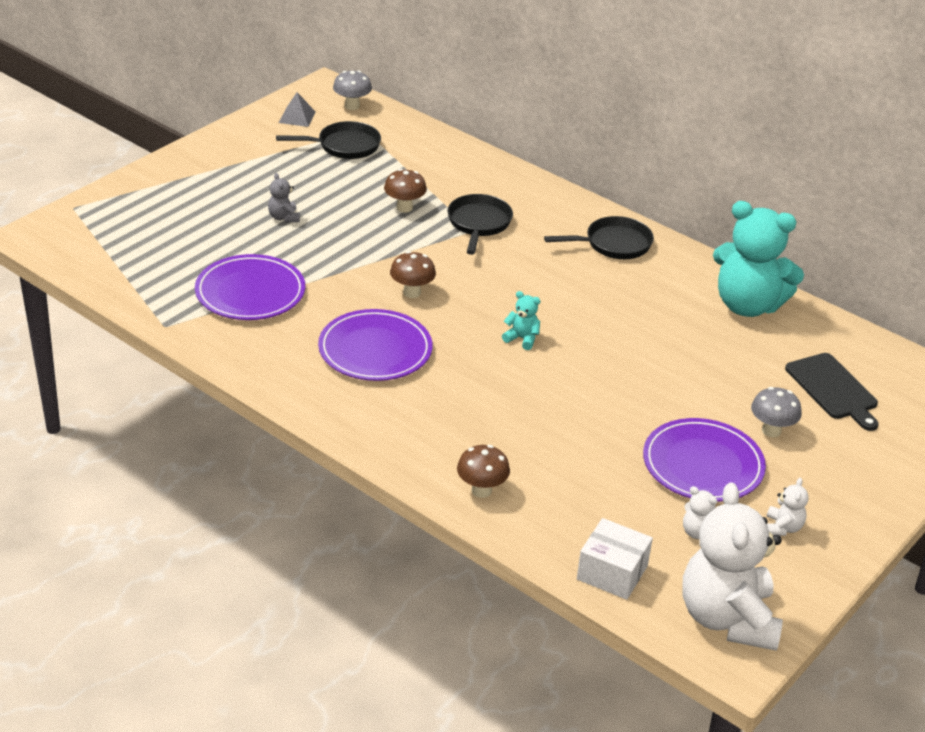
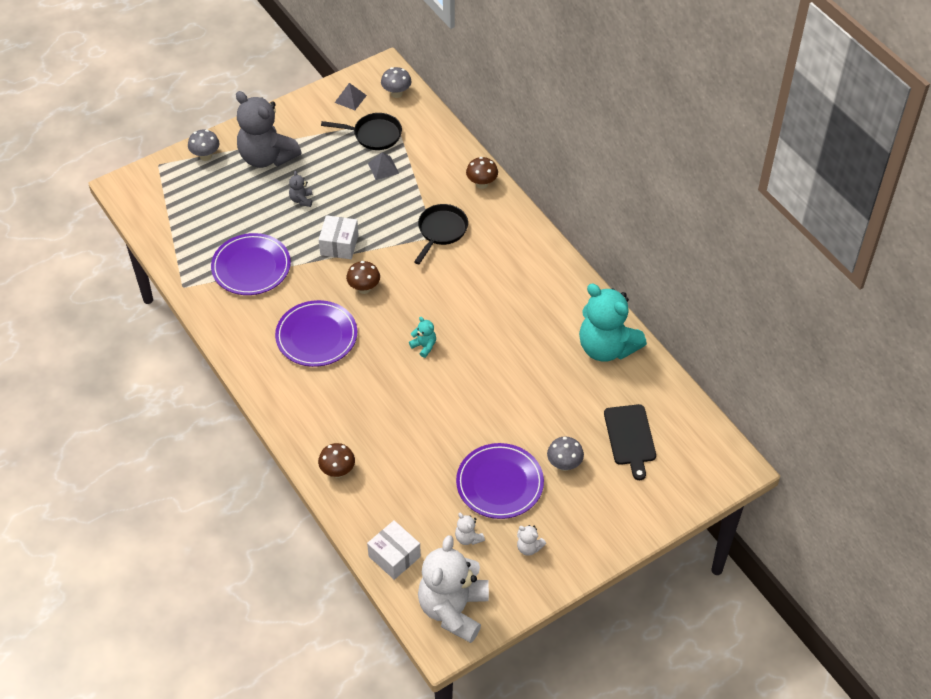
camera: 20 degrees right, 15 degrees up
brown mushroom [384,169,427,213] -> brown mushroom moved to [466,157,498,189]
black pan [544,216,654,259] -> none
white teddy bear [766,478,809,536] -> white teddy bear turned 90 degrees clockwise [517,525,546,556]
none -> grey mushroom [188,129,219,161]
none -> grey teddy bear [236,91,301,168]
none -> white box [319,215,359,259]
none -> grey pyramid [368,152,399,180]

